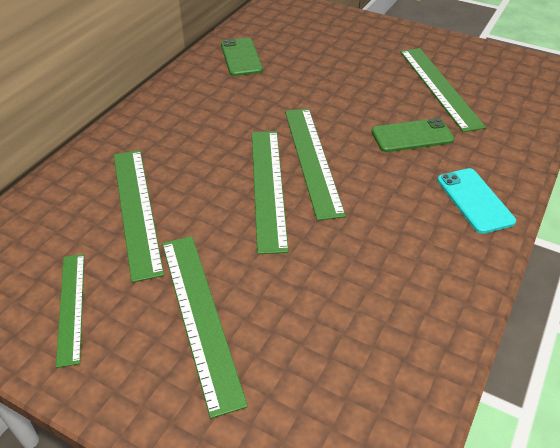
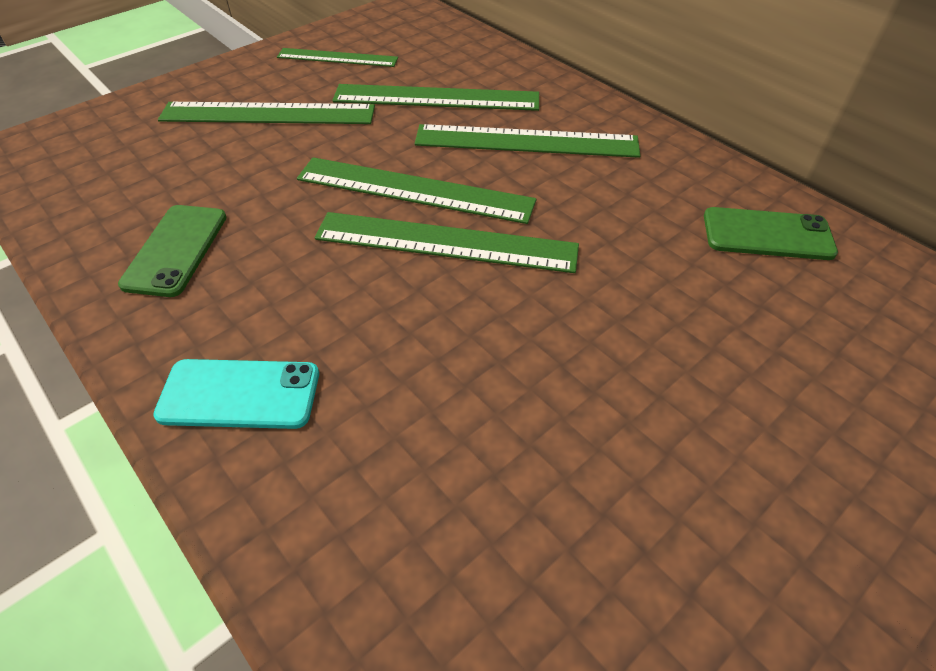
camera: 110 degrees right, 5 degrees up
green phone [371,118,454,152] -> green phone moved to [118,205,227,297]
green ruler [400,48,486,132] -> green ruler moved to [414,124,641,158]

